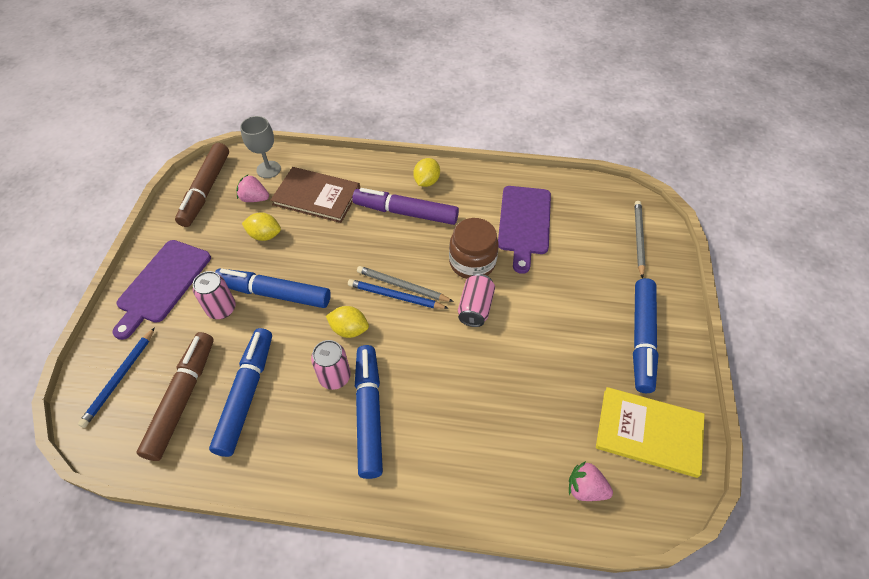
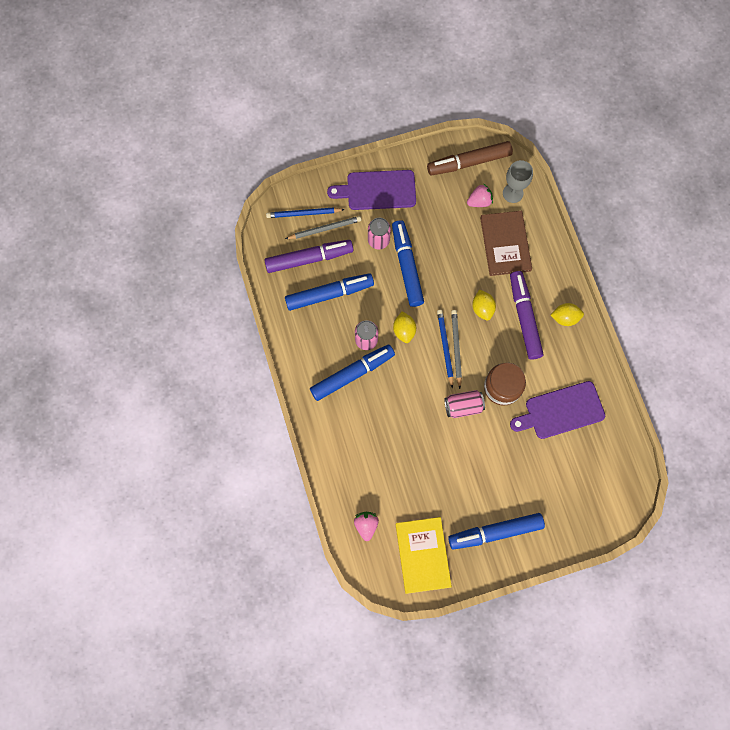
camera: 65 degrees right, 20 degrees up
brown marker [137,332,214,461] -> purple marker [264,240,353,273]
pink strawberry [236,175,269,202] -> pink strawberry turned 75 degrees clockwise [467,184,493,207]
yellow lemon [242,212,281,241] -> yellow lemon moved to [472,289,496,321]
grey pencil [635,201,646,279] -> grey pencil moved to [285,216,361,239]

